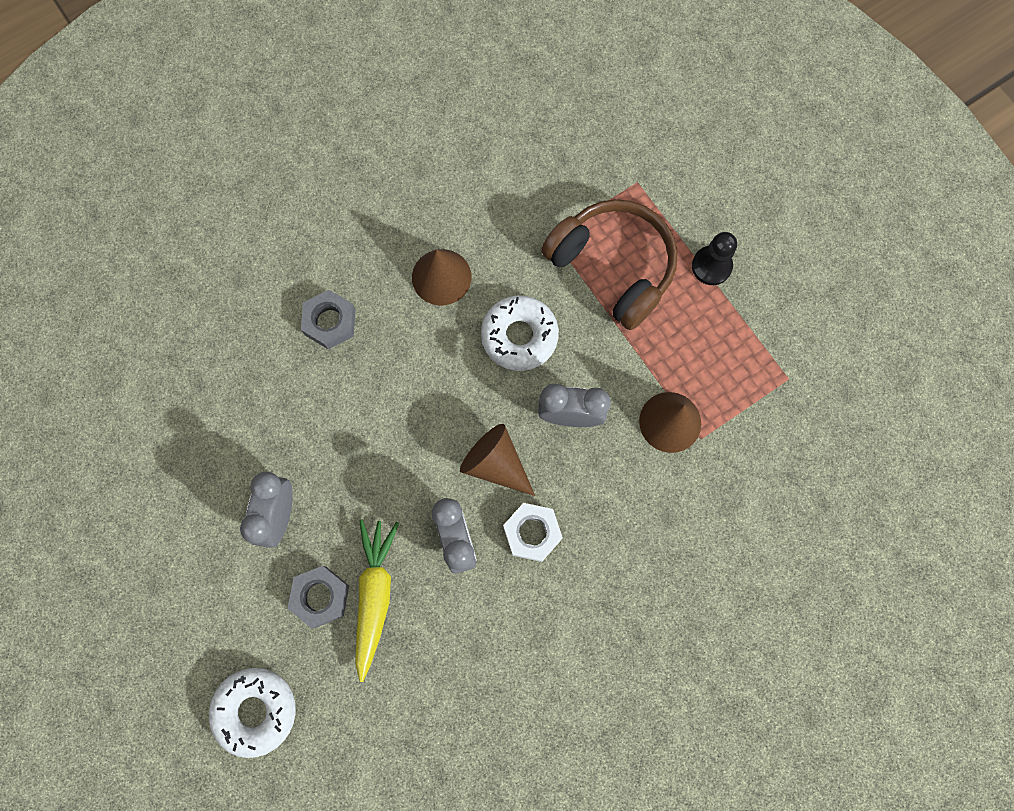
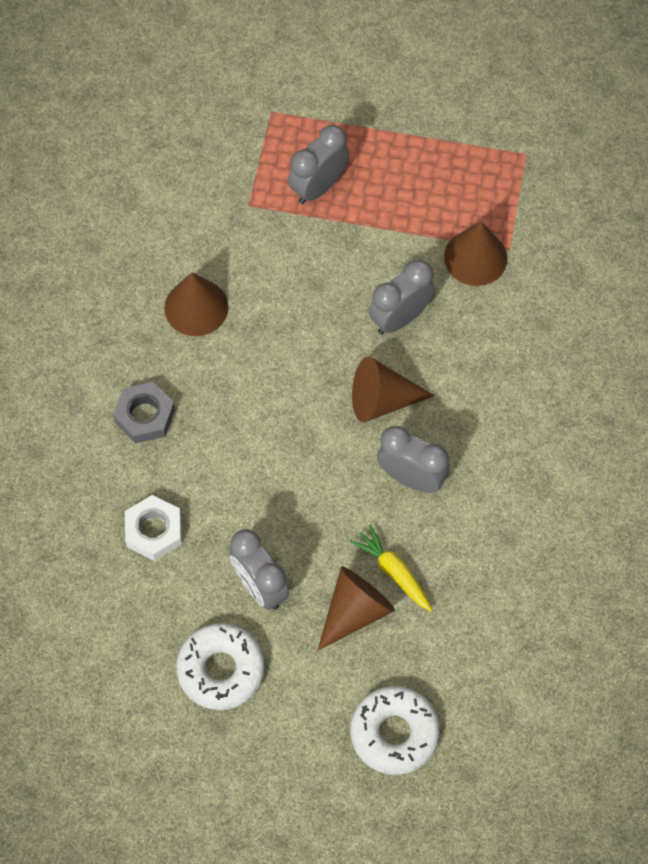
camera: 45 degrees left, 10 degrees down
grey nut [288,566,349,628] -> brown cone [318,567,395,650]
yellow carrot [355,519,399,682] -> yellow carrot [350,525,432,612], size x0.66
white donut [481,295,559,371] -> white donut moved to [176,623,265,710]
white nut [503,503,563,562] -> white nut moved to [125,495,182,561]
brown headphones [541,199,678,330] -> grey clock [288,125,349,204]
black pawn [692,232,737,285] -> none

